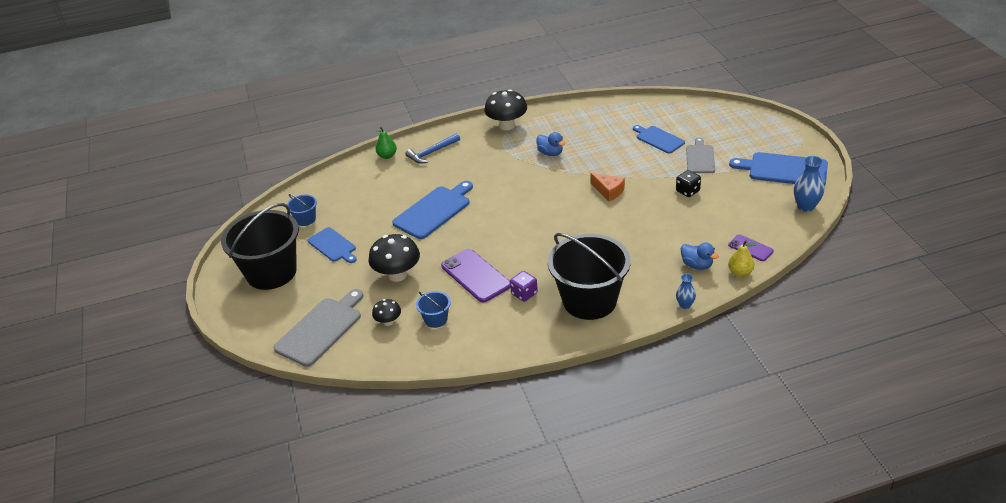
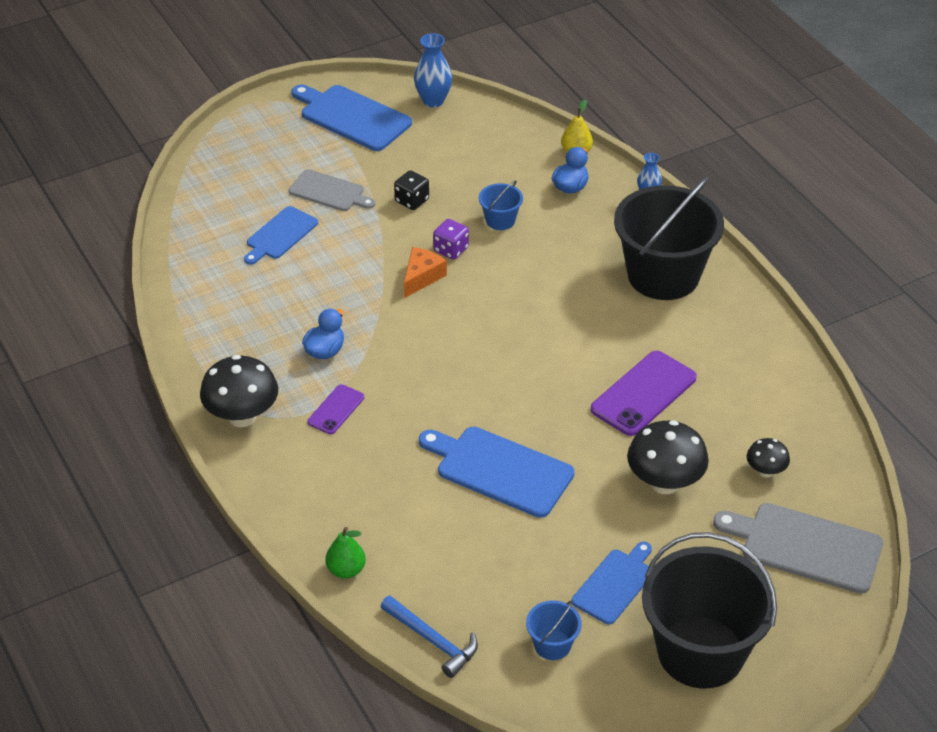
camera: 105 degrees left, 5 degrees up
blue hammer [405,133,460,164] -> blue hammer moved to [381,596,478,678]
blue bucket [416,291,451,328] -> blue bucket moved to [479,180,523,230]
purple dice [510,271,538,302] -> purple dice moved to [433,219,469,260]
grey cutting board [686,137,715,173] -> grey cutting board turned 150 degrees counterclockwise [289,169,375,211]
purple phone [728,234,774,261] -> purple phone moved to [307,384,364,434]
blue cutting board [729,152,828,186] -> blue cutting board turned 120 degrees clockwise [291,84,412,151]

